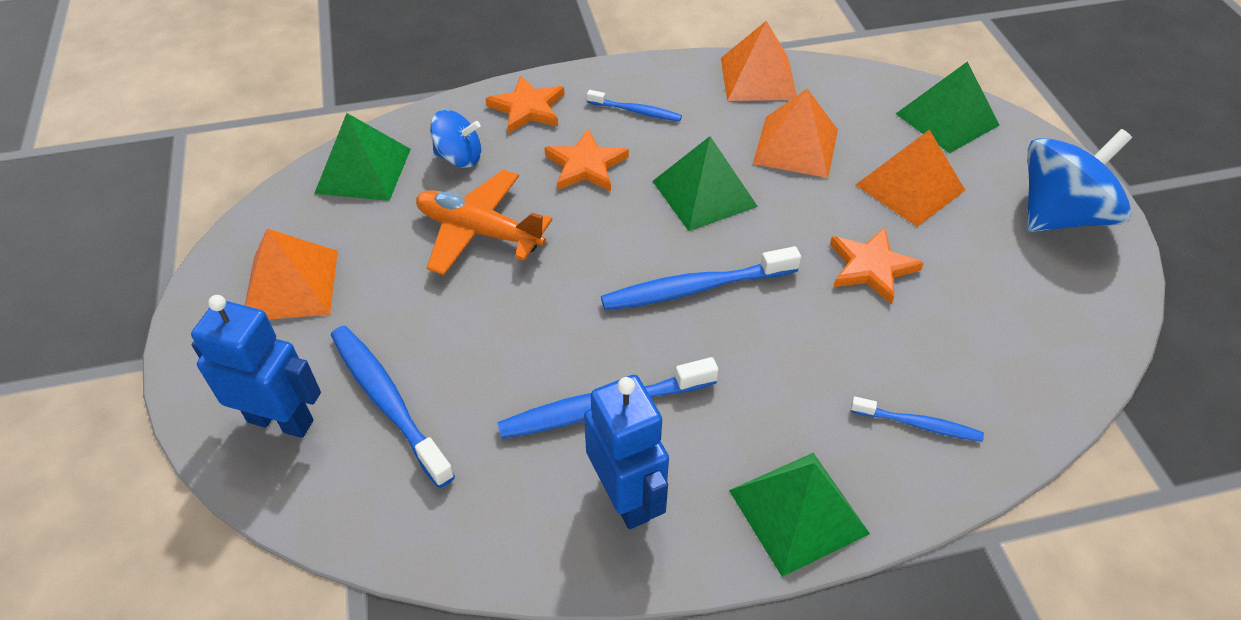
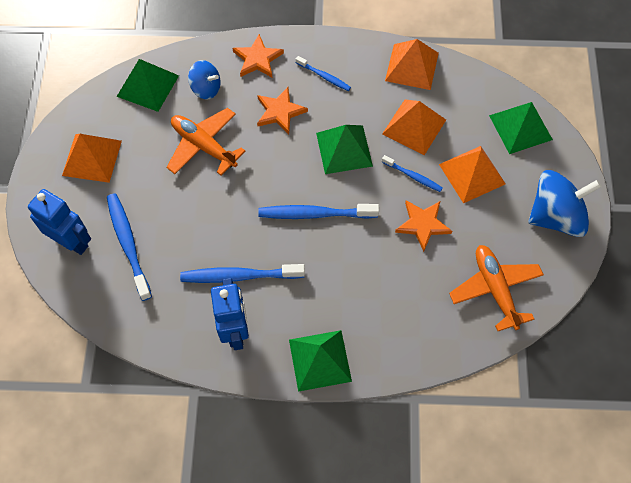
camera: 15 degrees right, 15 degrees up
blue toothbrush [851,396,984,442] -> blue toothbrush moved to [382,155,442,192]
none -> orange plane [449,245,544,331]

